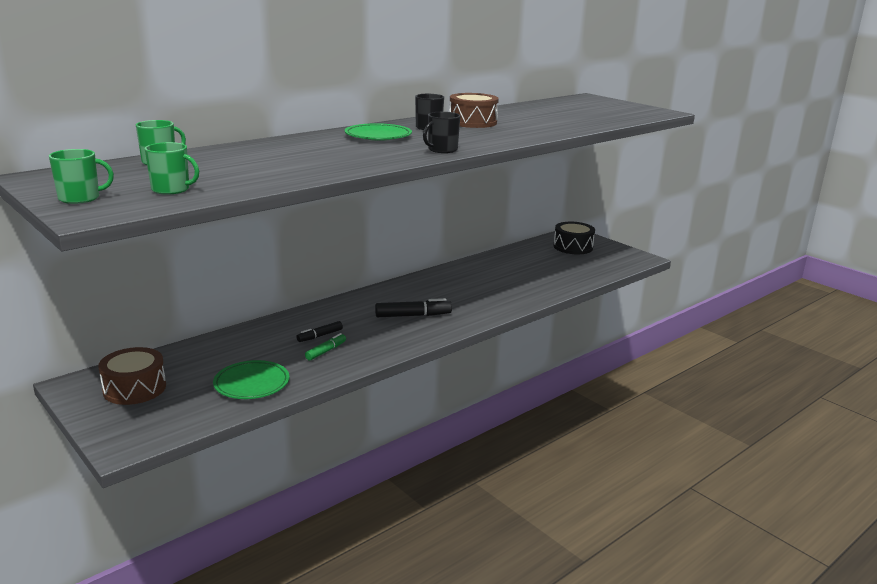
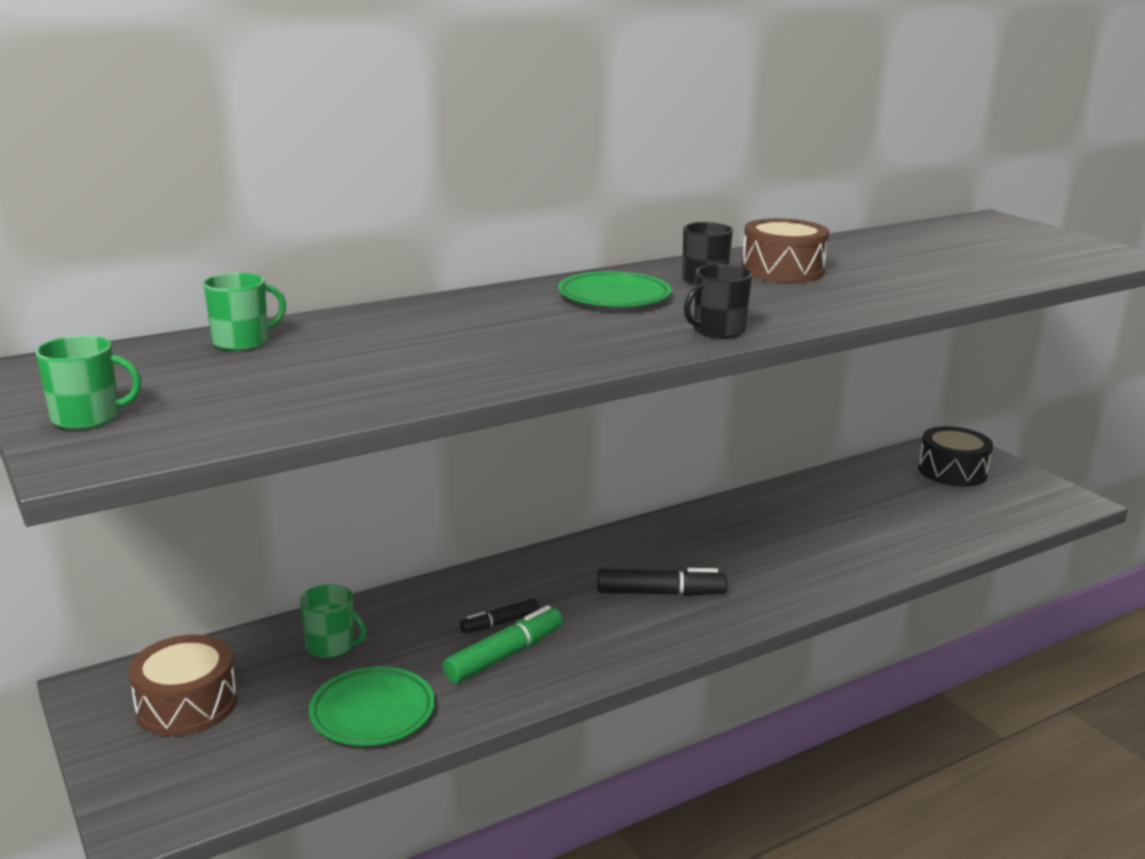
camera: 10 degrees right, 0 degrees up
green mug [145,142,199,195] -> green mug moved to [300,584,366,658]
green marker [305,333,346,361] -> green marker [443,605,563,683], size x1.63

